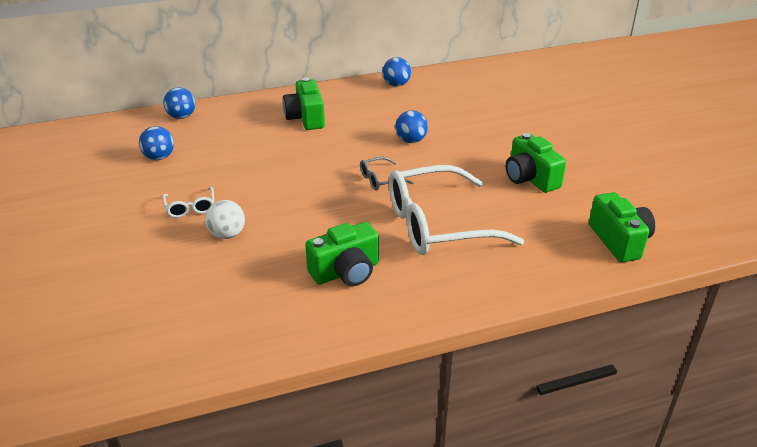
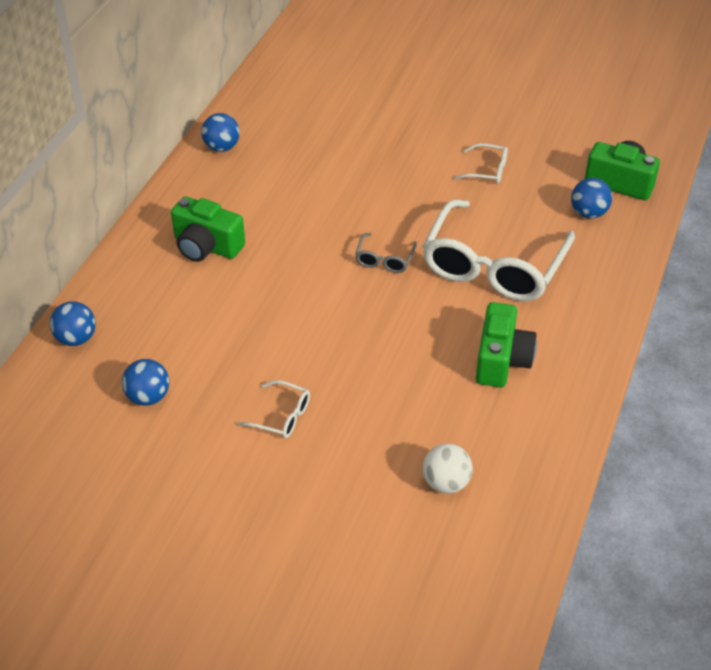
camera: 50 degrees left, 10 degrees up
white ball [205,200,245,239] -> white ball moved to [423,443,473,494]
blue ball [395,110,428,143] -> blue ball moved to [571,178,612,219]
green camera [506,133,566,193] -> white glasses [454,143,508,184]

